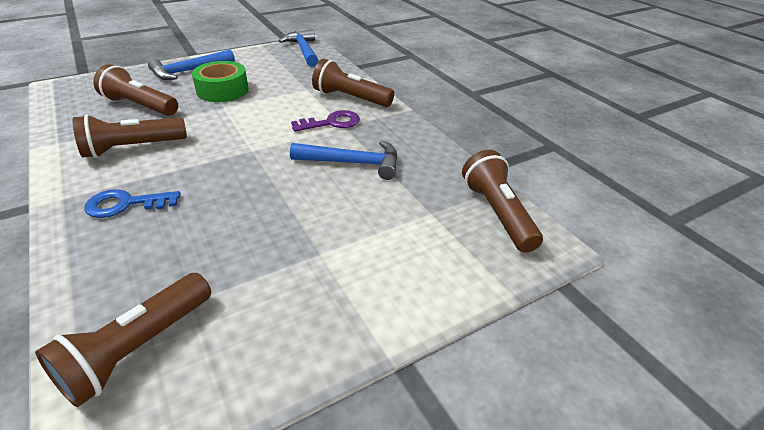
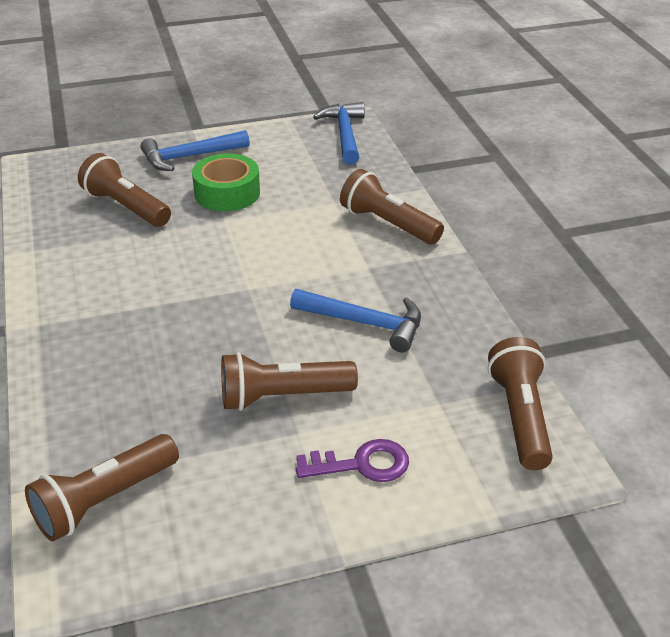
camera: 15 degrees right, 0 degrees up
brown flashlight [73,114,187,158] -> brown flashlight moved to [221,352,358,411]
blue key [84,189,181,218] -> none
purple key [291,110,360,132] -> purple key moved to [296,439,409,482]

